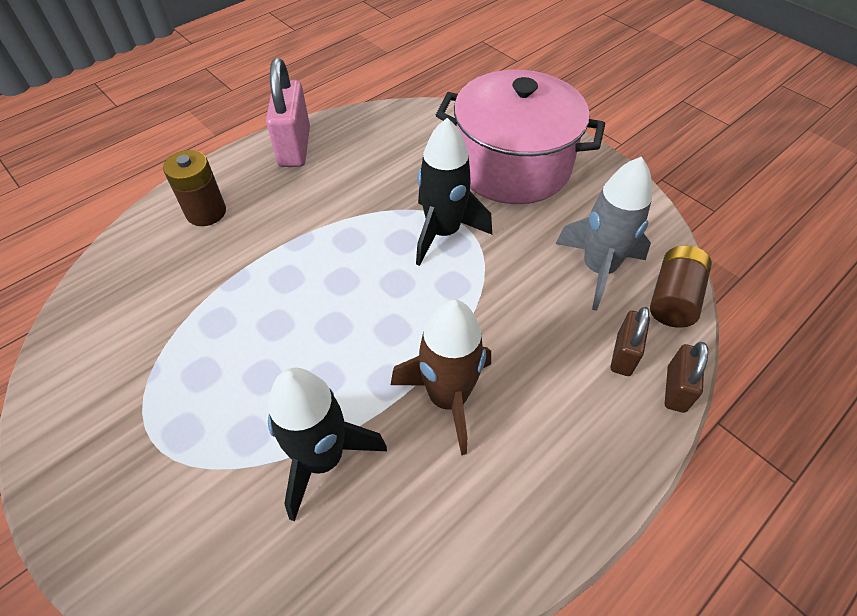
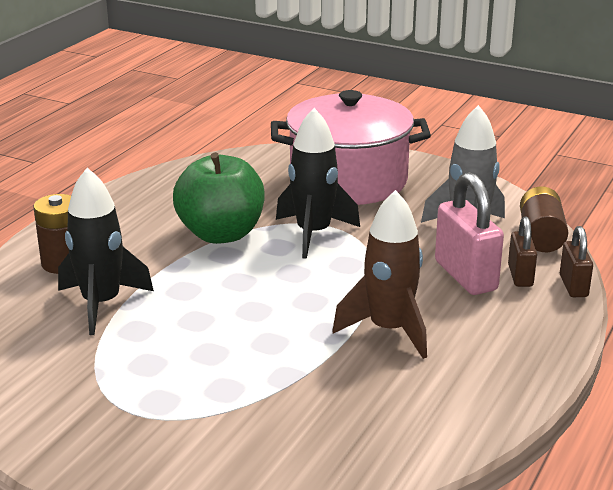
camera: 20 degrees left, 25 degrees down
pink padlock [266,58,310,167] -> pink padlock moved to [435,172,504,295]
black rocket [268,368,387,521] -> black rocket moved to [58,168,154,335]
none -> green apple [173,152,265,244]

